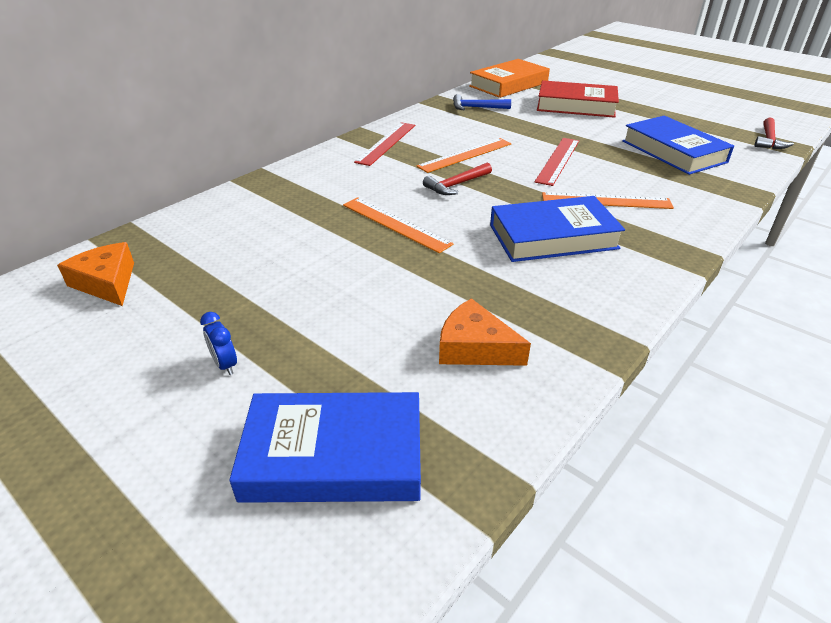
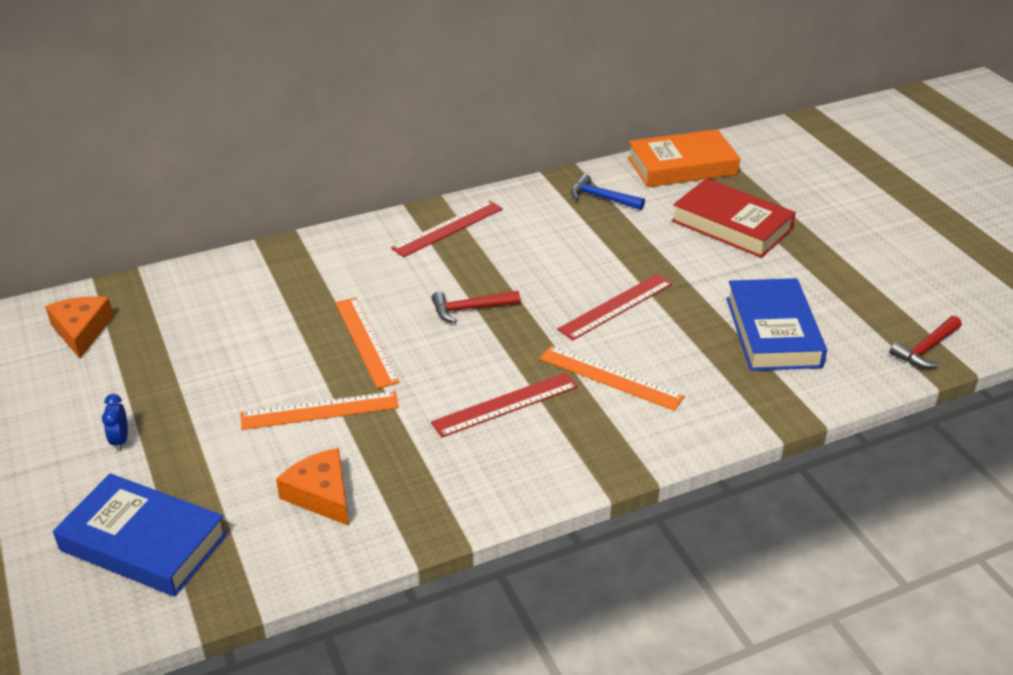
camera: 25 degrees right, 0 degrees up
orange ruler [416,138,512,173] -> orange ruler moved to [241,391,399,430]
blue book [490,196,625,262] -> red ruler [431,373,578,438]

